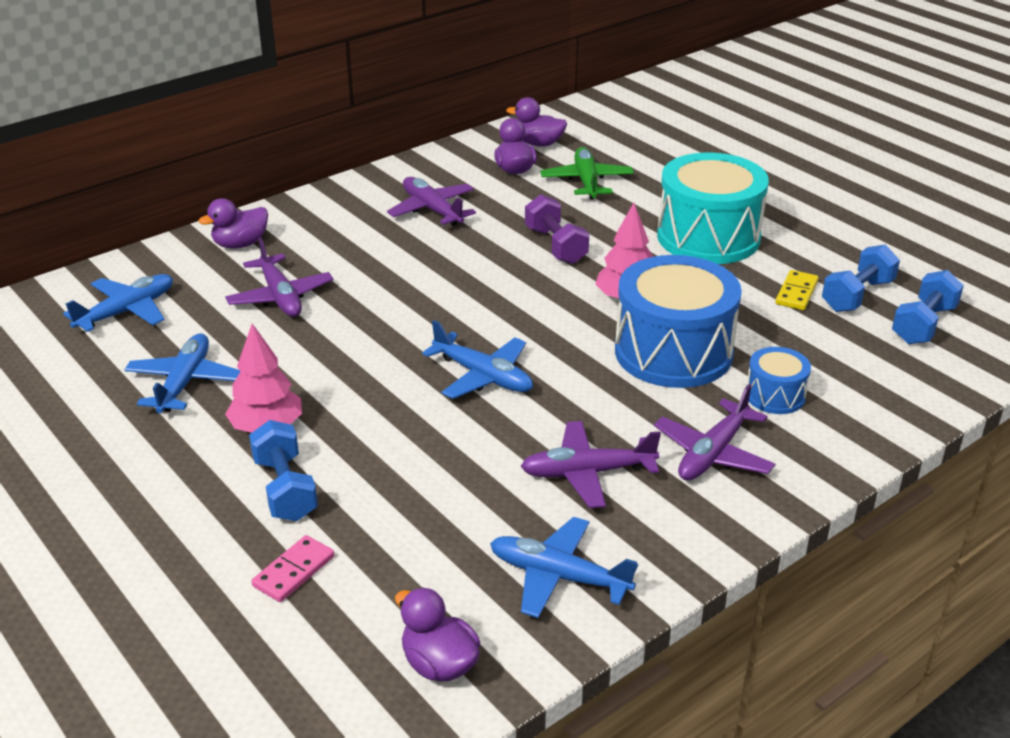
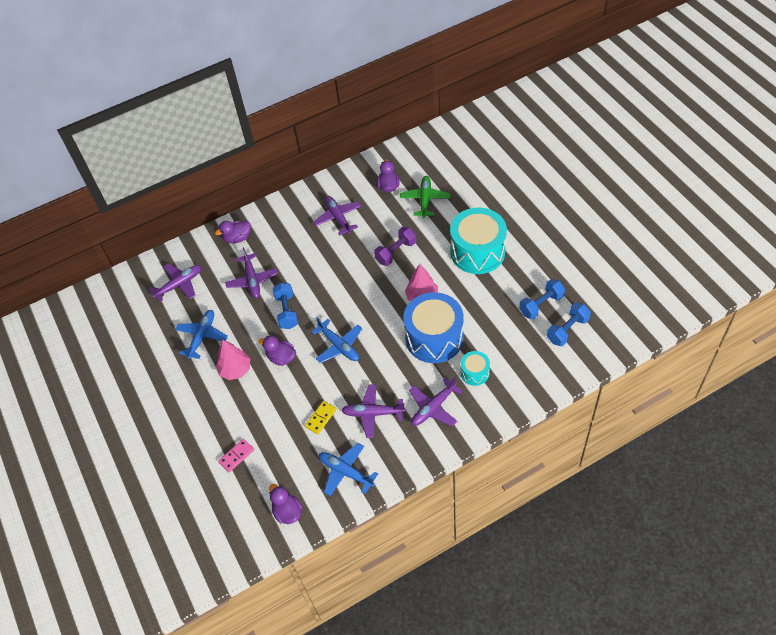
camera: 15 degrees right, 20 degrees up
blue plane [63,274,173,332] -> purple plane [149,263,202,302]
blue dumbbell [249,420,318,521] -> blue dumbbell moved to [273,283,298,329]
purple duck [506,97,567,147] -> purple duck moved to [258,336,296,366]
purple dumbbell [525,194,589,264] -> purple dumbbell turned 60 degrees clockwise [374,227,416,266]
blue drum [747,347,811,414] -> turquoise drum [461,351,490,386]
yellow domino [776,270,819,310] -> yellow domino moved to [305,401,337,434]

